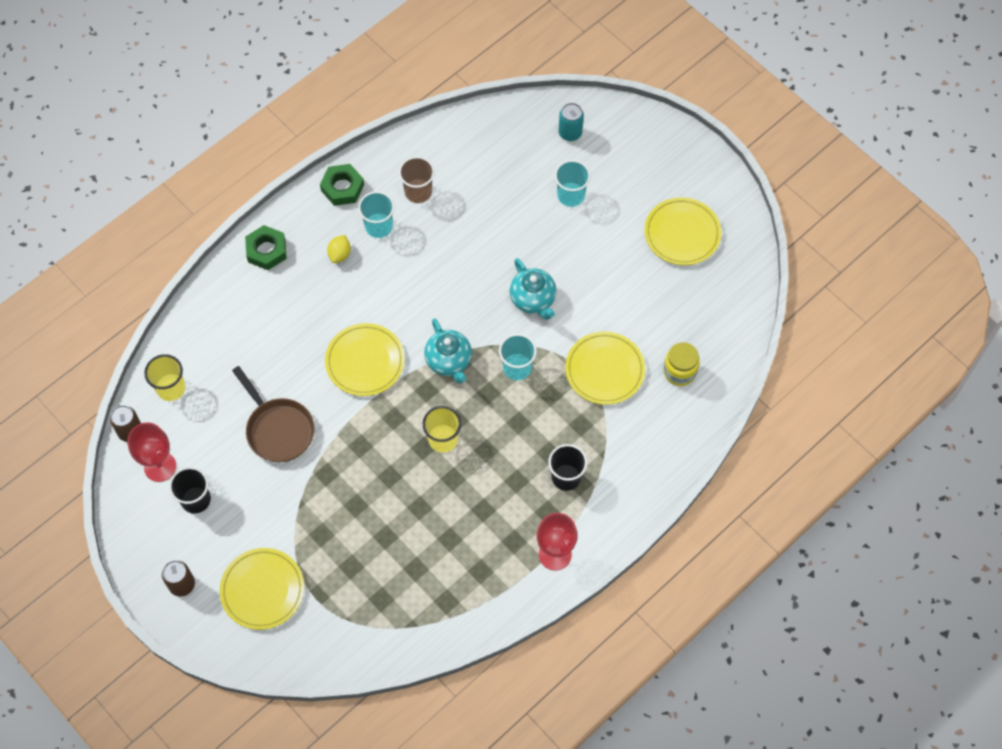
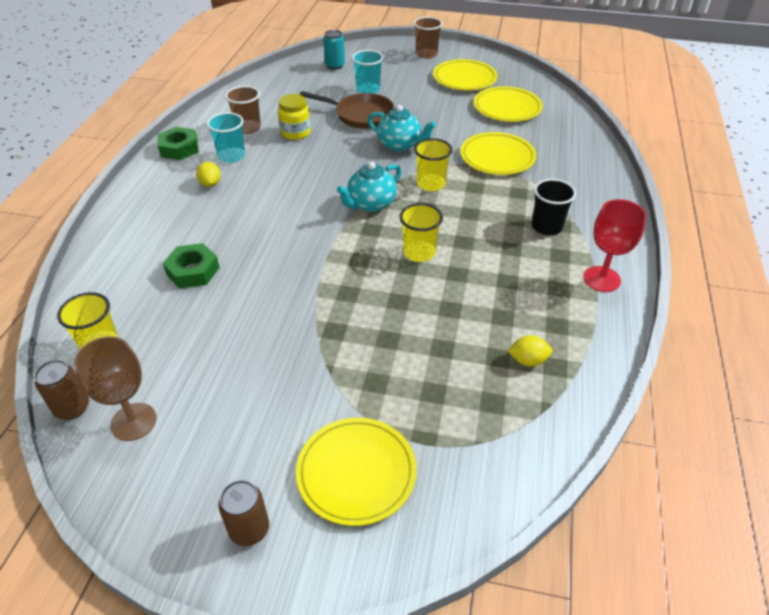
camera: 35 degrees left, 20 degrees down
red goblet [127,422,176,482] -> brown goblet [74,336,157,441]
black cup [169,467,211,514] -> none
brown pan [232,366,315,462] -> brown pan moved to [300,91,395,129]
green nut [245,225,287,270] -> green nut moved to [163,243,220,289]
yellow plate [325,323,405,396] -> yellow plate moved to [474,86,543,122]
turquoise teapot [424,318,472,383] -> turquoise teapot turned 105 degrees clockwise [337,162,401,212]
turquoise cup [499,334,537,380] -> yellow cup [414,138,452,191]
yellow jar [663,342,700,386] -> yellow jar moved to [278,94,311,140]
none -> brown cup [414,17,443,59]
none -> yellow lemon [508,335,552,367]

